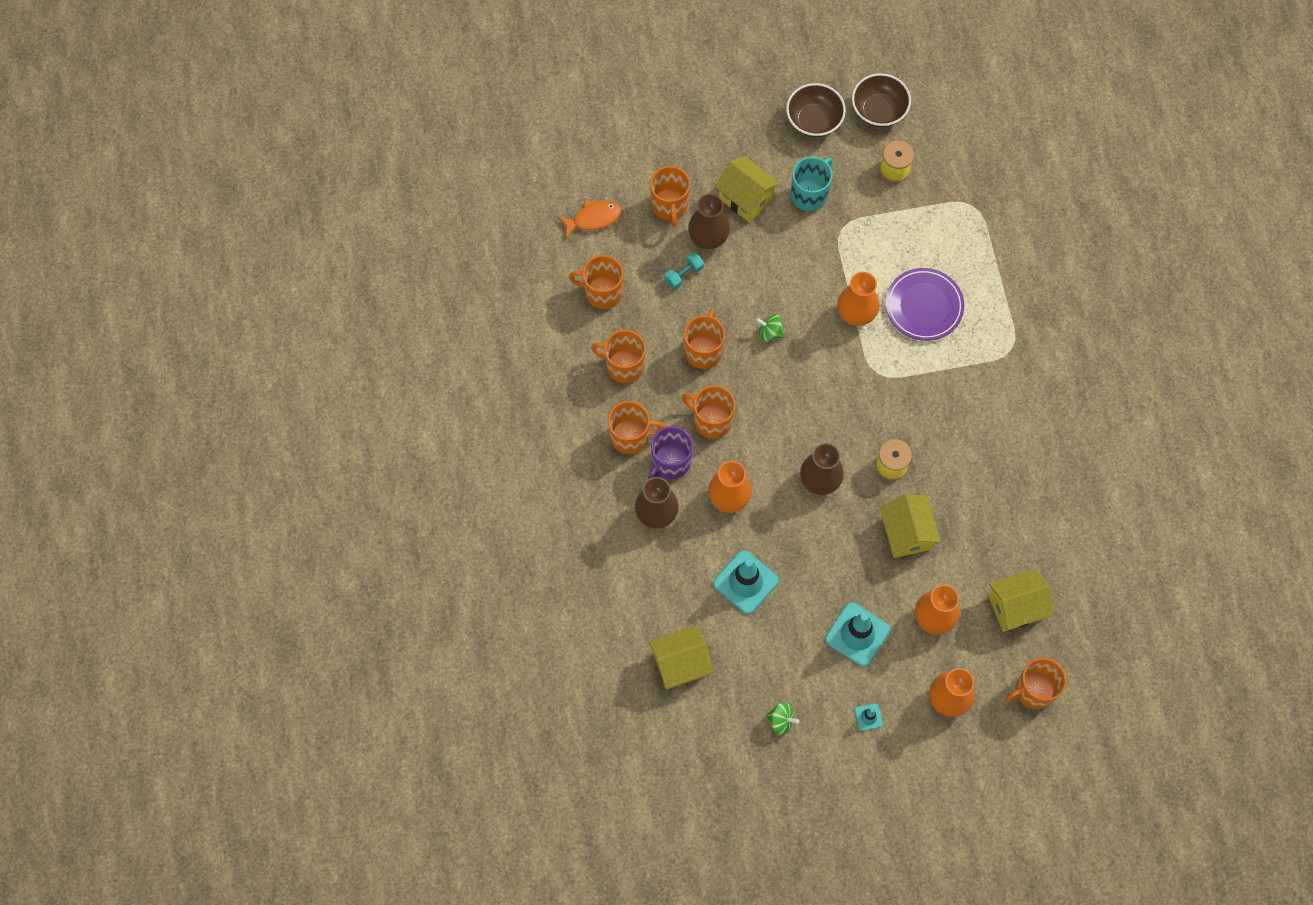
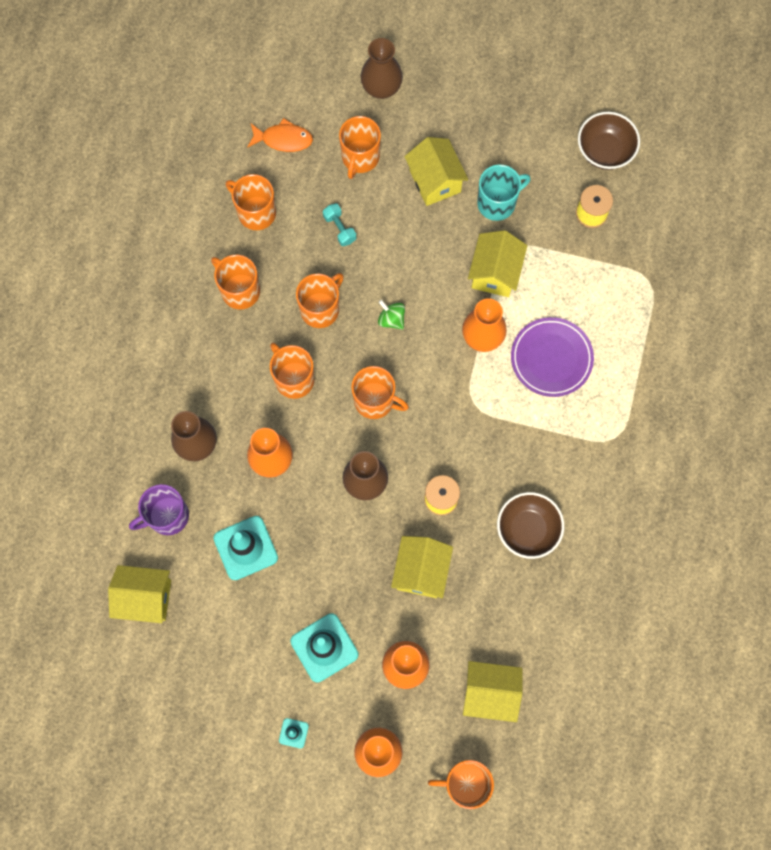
camera: 25 degrees right, 5 degrees up
orange mug [608,401,665,454] -> orange mug moved to [351,366,409,419]
purple mug [648,426,693,480] -> purple mug moved to [129,484,189,535]
turquoise dumbbell [665,252,704,289] -> turquoise dumbbell turned 75 degrees clockwise [323,203,356,246]
brown vase [688,194,730,249] -> brown vase moved to [361,38,403,99]
green spinning top [766,702,799,735] -> none
brown bowl [786,83,846,137] -> brown bowl moved to [497,492,564,559]
none -> yellow house [468,230,527,297]

